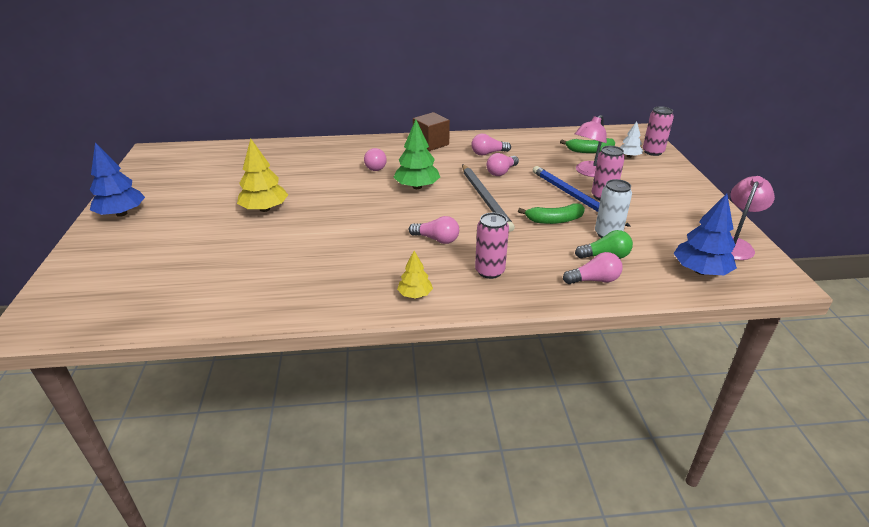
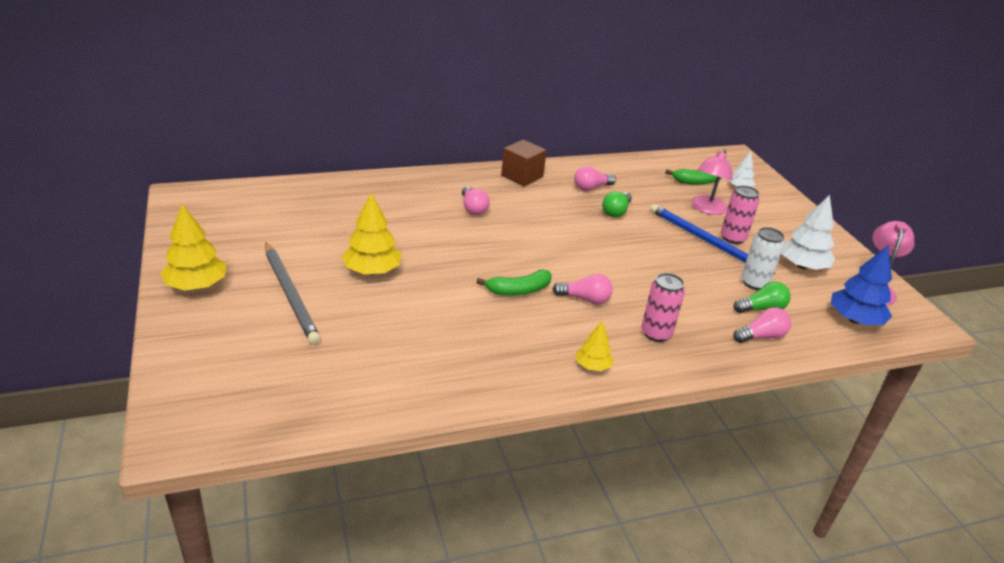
camera: 15 degrees left, 0 degrees up
blue tree [90,142,145,217] -> yellow tree [160,204,226,291]
green tree [393,120,440,189] -> none
grey pencil [462,164,515,232] -> grey pencil moved to [265,243,321,345]
pink light bulb [487,153,519,176] -> green light bulb [602,192,632,217]
green banana [518,203,585,224] -> green banana moved to [476,269,552,296]
pink can [643,106,674,156] -> none
none -> white tree [782,195,835,270]

